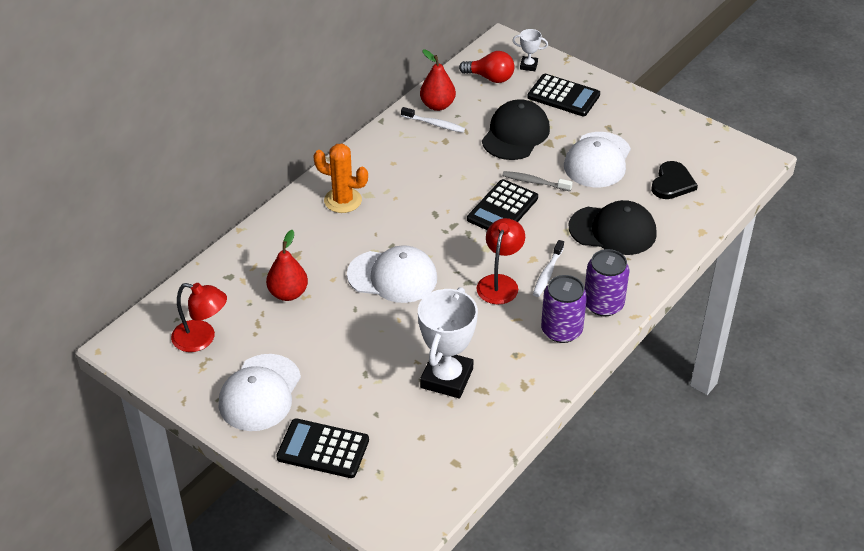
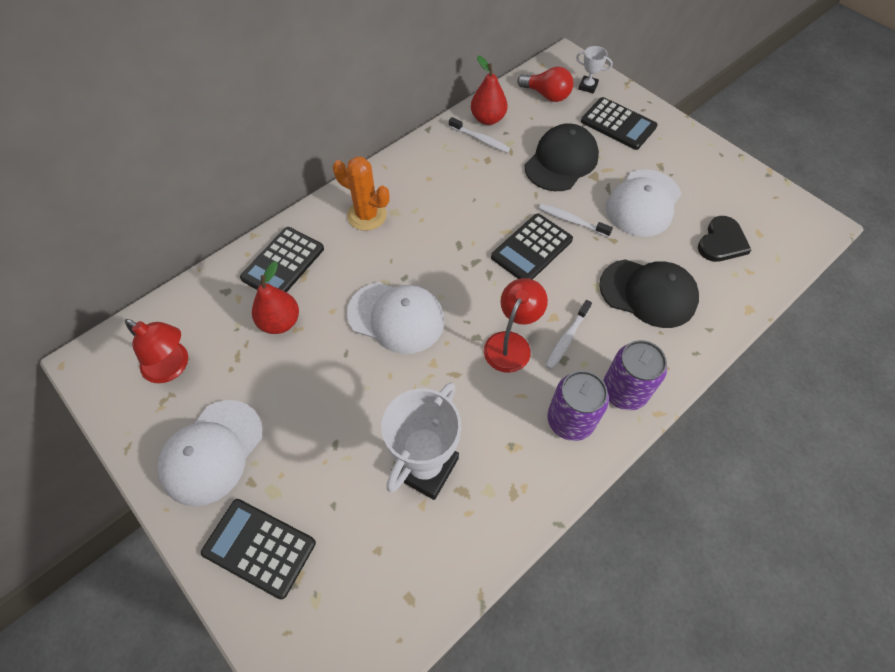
camera: 10 degrees right, 15 degrees up
grey toothbrush [502,171,573,191] -> white toothbrush [539,204,613,237]
none -> black calculator [240,227,324,292]

